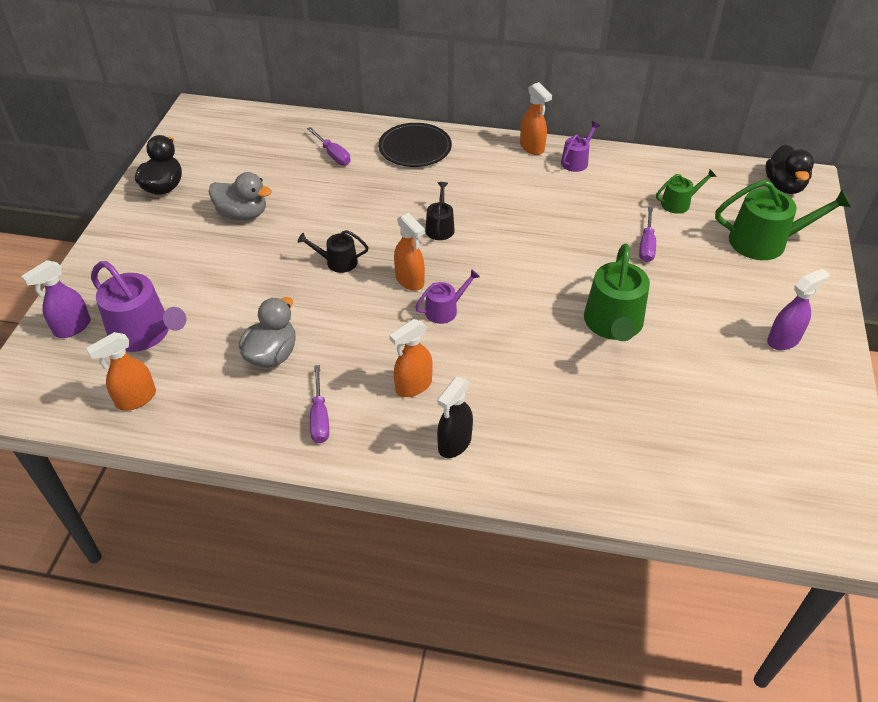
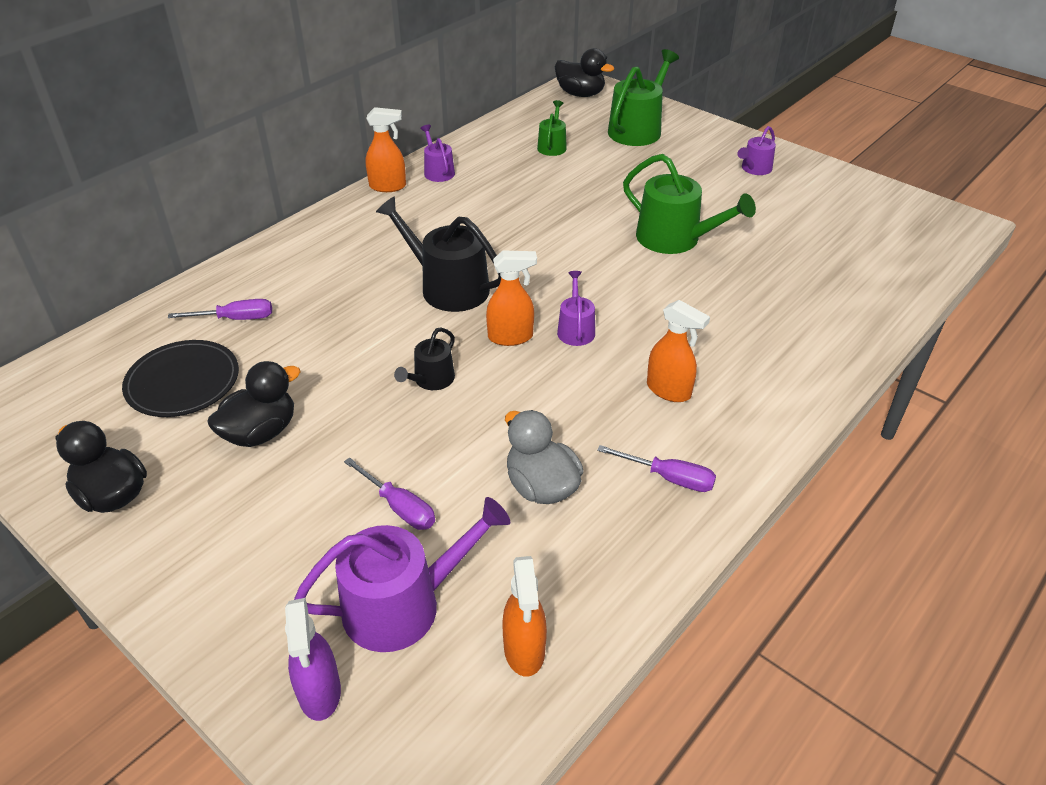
camera: 60 degrees left, 5 degrees down
grey duck [209,172,272,220] -> black duck [207,361,301,447]
black plate [378,123,452,167] -> black plate moved to [122,340,239,417]
orange spray bottle [389,319,433,397] -> orange spray bottle turned 45 degrees counterclockwise [647,300,710,402]
black watering can [425,182,455,240] -> black watering can [376,196,501,312], size x1.85
black spray bottle [437,377,473,458] -> none
purple screwdriver [639,207,656,262] -> purple screwdriver moved to [344,457,435,530]
purple spray bottle [767,268,830,350] -> purple watering can [738,126,776,175]

